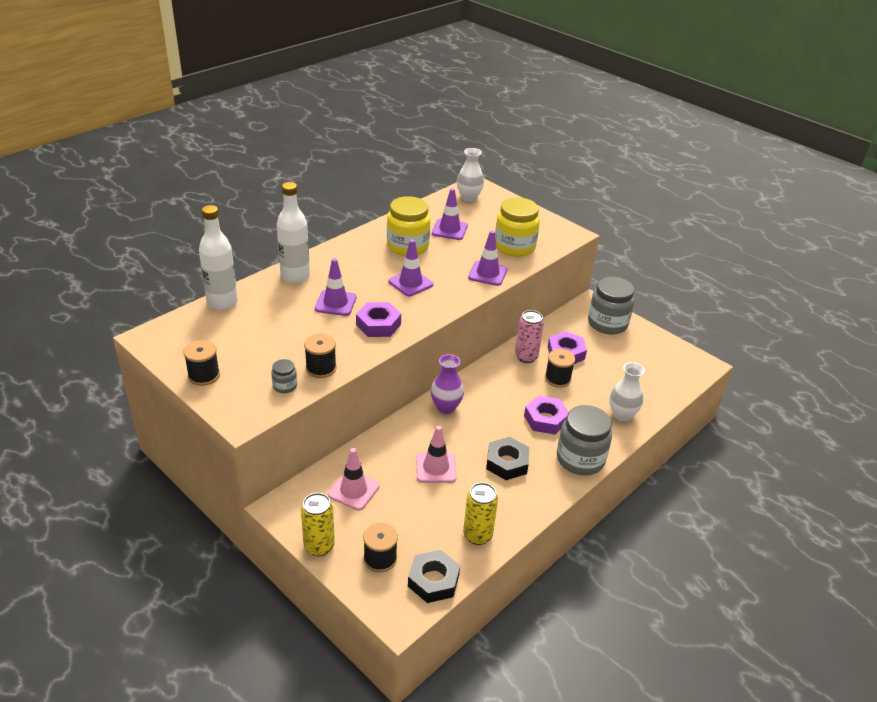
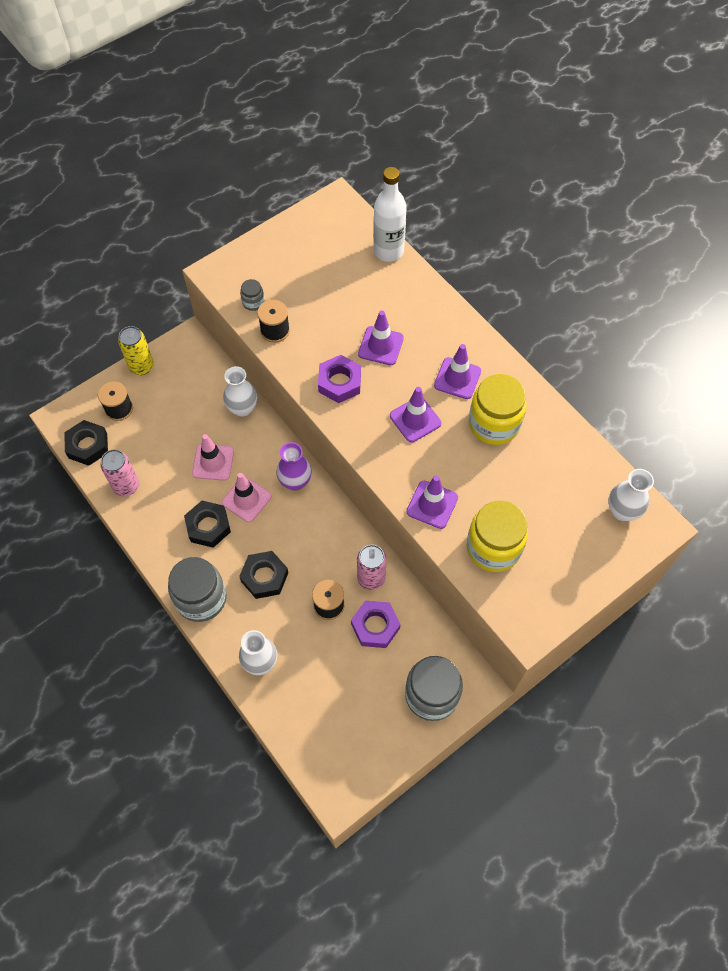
camera: 100 degrees right, 25 degrees up
black spool [183,340,220,386] -> none
white bottle [277,182,310,283] -> none
pink traffic cone [328,448,380,511] -> pink traffic cone moved to [222,473,271,522]
purple traffic cone [432,188,468,240] -> purple traffic cone moved to [434,344,481,399]
yellow can [463,483,498,545] -> pink can [100,449,139,497]
purple nut [524,395,569,435] -> black nut [239,551,288,599]
none -> white vase [223,366,257,417]

